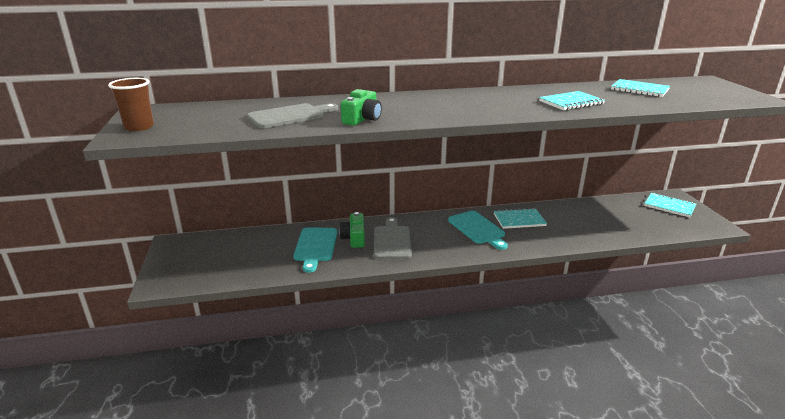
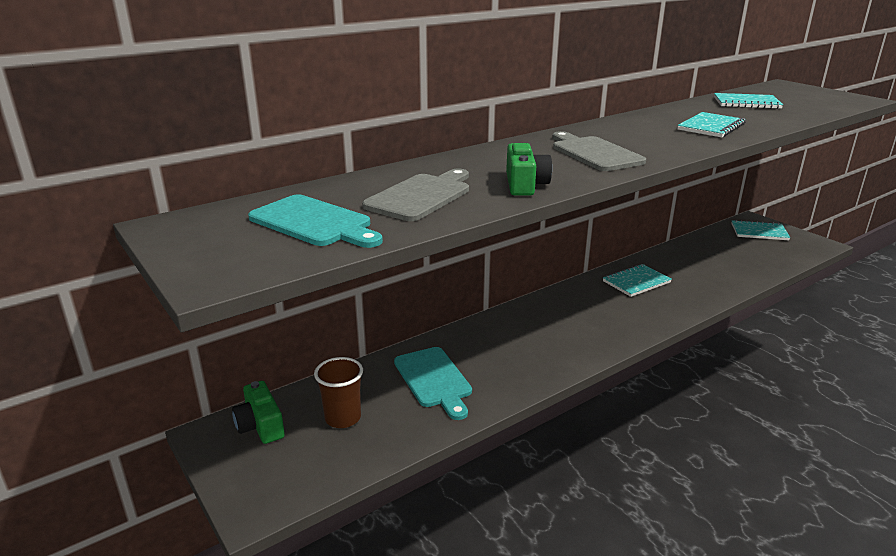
camera: 25 degrees left, 0 degrees up
brown cup [108,78,154,131] -> brown cup moved to [314,357,363,428]
green camera [339,212,365,248] -> green camera moved to [232,381,285,444]
grey cutting board [374,217,412,259] -> grey cutting board moved to [552,131,646,171]
turquoise cutting board [448,211,508,250] -> turquoise cutting board moved to [248,194,383,248]

